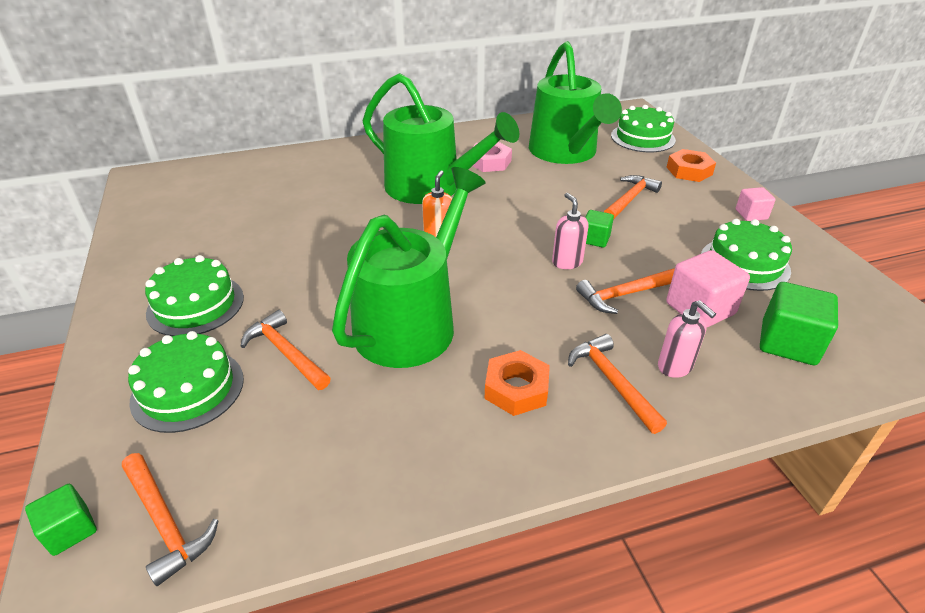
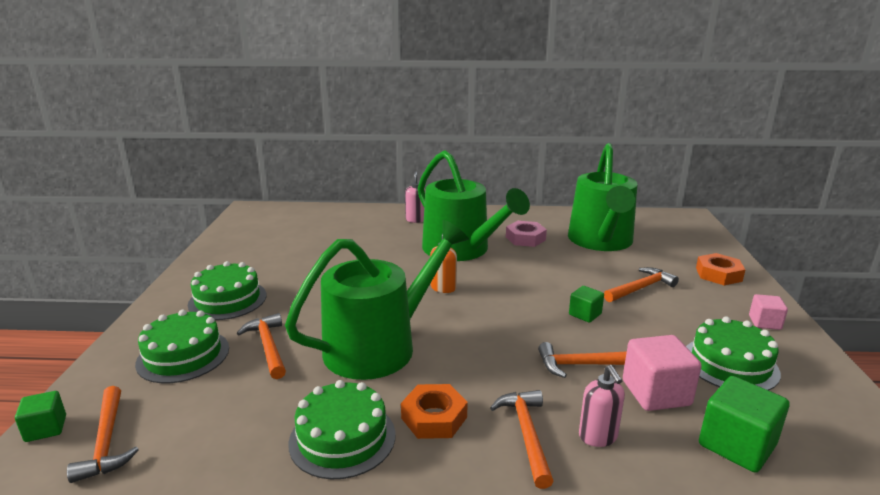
camera: 20 degrees right, 15 degrees down
pink soap dispenser [552,193,589,269] -> pink soap dispenser moved to [405,171,425,223]
green cake [611,105,676,152] -> green cake moved to [288,380,395,479]

